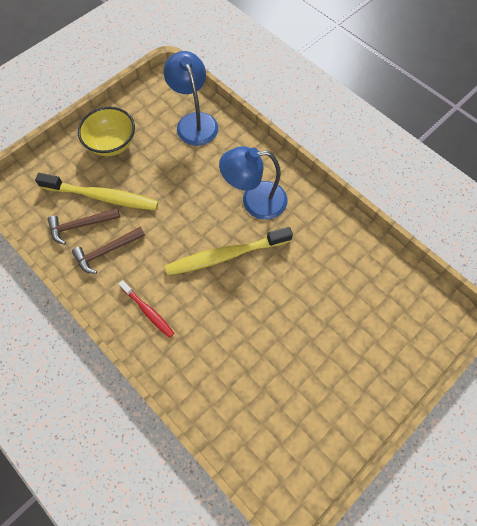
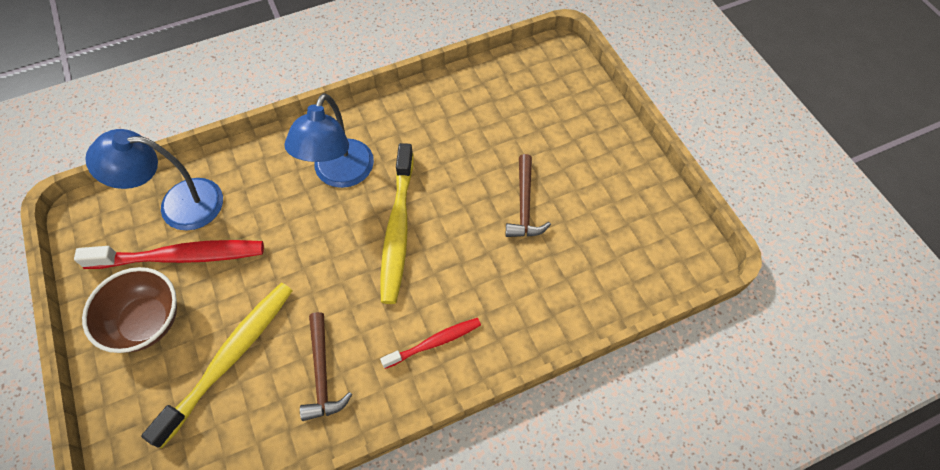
camera: 70 degrees left, 5 degrees down
brown hammer [48,208,120,245] -> brown hammer moved to [506,154,551,237]
yellow bowl [78,107,135,156] -> brown bowl [82,267,177,353]
none -> red toothbrush [74,240,264,269]

